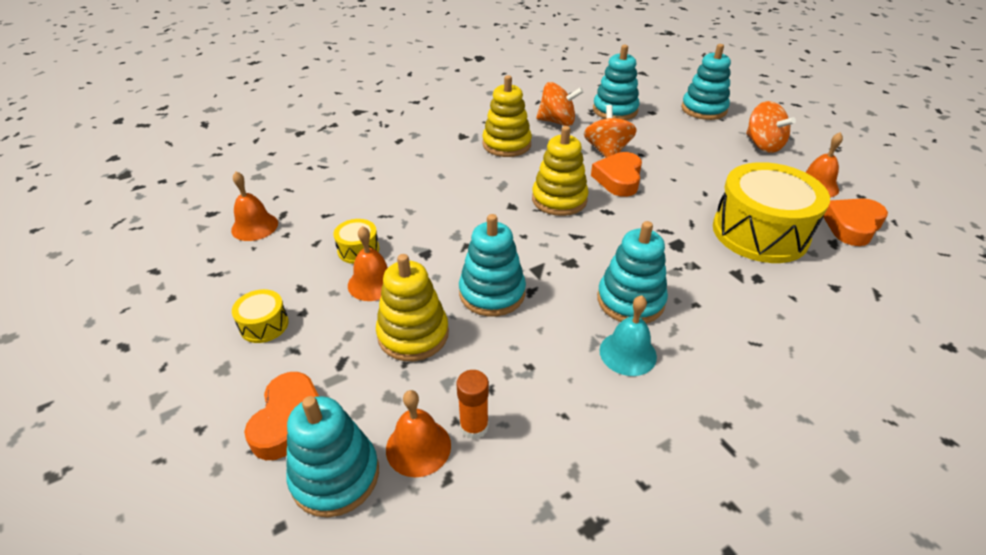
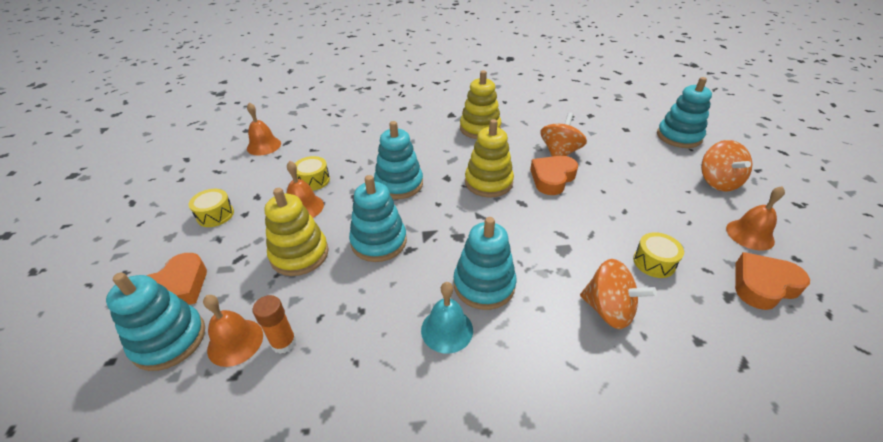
camera: 25 degrees right, 0 degrees up
orange spinning top [536,82,583,126] -> orange spinning top moved to [580,259,657,329]
turquoise stacking toy [593,45,640,120] -> turquoise stacking toy moved to [374,121,423,199]
yellow drum [713,162,830,263] -> yellow drum [633,232,684,278], size x0.43

